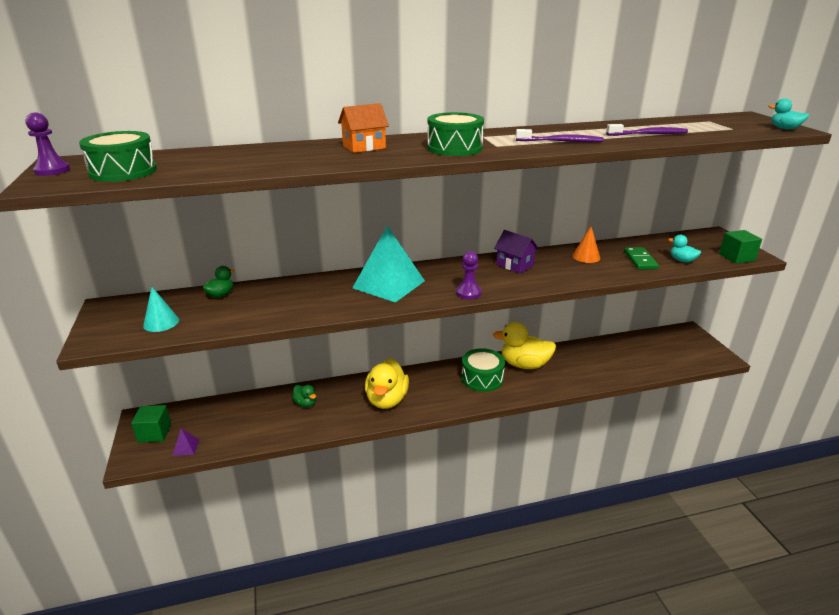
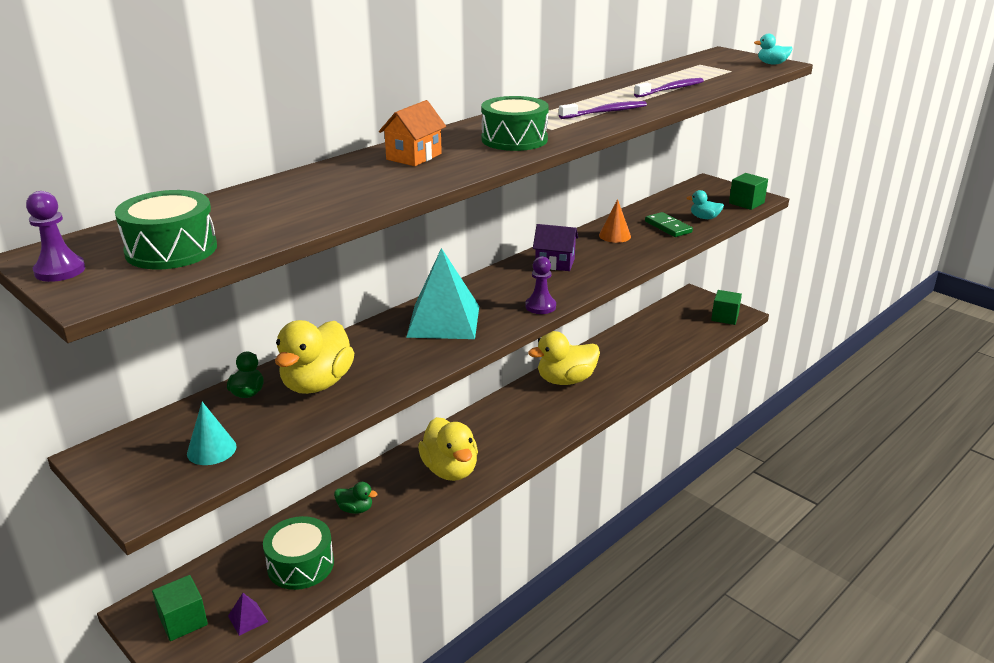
camera: 30 degrees left, 0 degrees up
green drum [461,348,505,392] -> green drum moved to [263,516,334,590]
none -> yellow duck [275,320,354,394]
none -> green cube [711,290,742,325]

